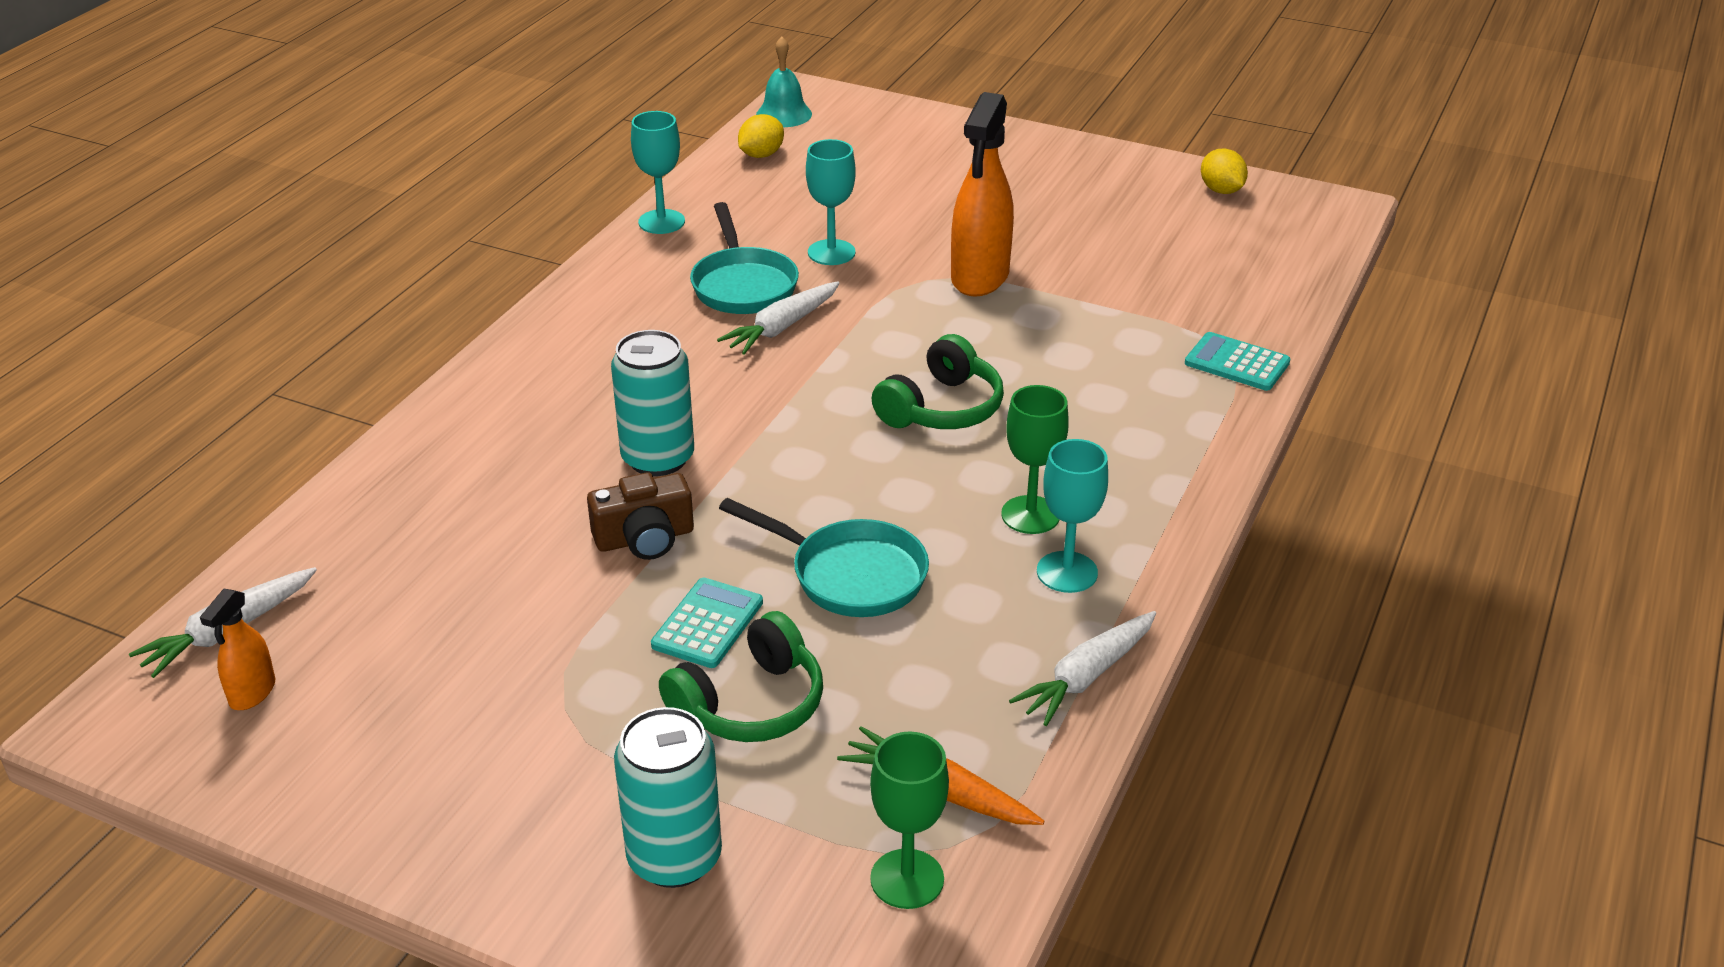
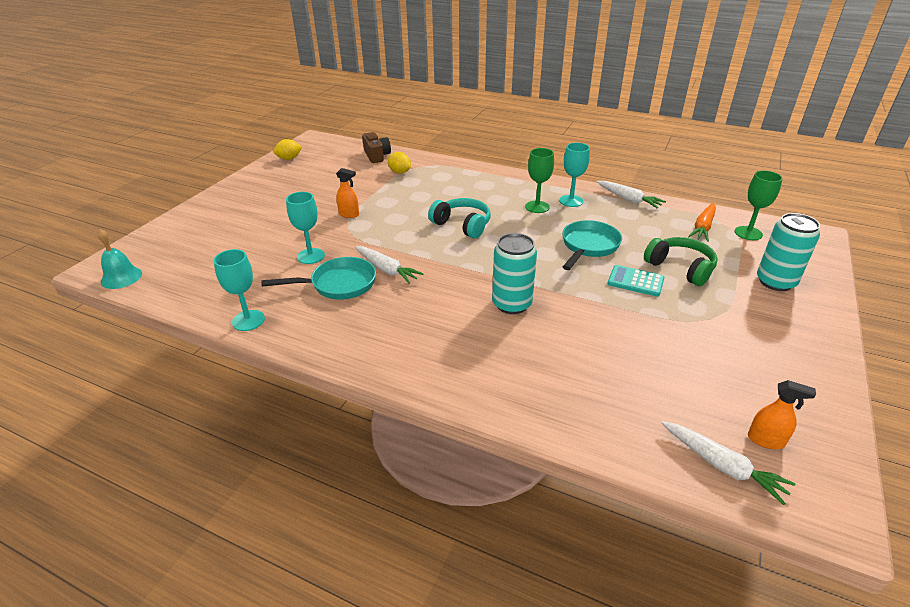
camera: 90 degrees left, 0 degrees up
brown camera [587,472,694,560] -> brown camera moved to [362,132,391,163]
yellow lemon [738,114,784,158] -> yellow lemon moved to [388,152,411,174]
green headphones [872,334,1004,429] -> turquoise headphones [428,198,491,238]
orange spray bottle [951,92,1014,297] -> orange spray bottle [336,168,359,218], size x0.50
turquoise calculator [1185,332,1290,391] -> none

